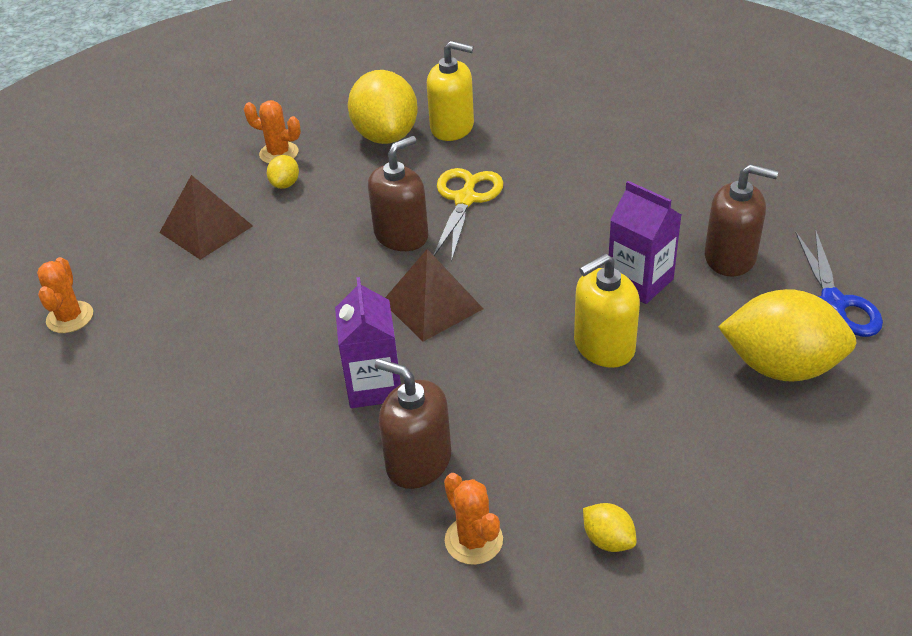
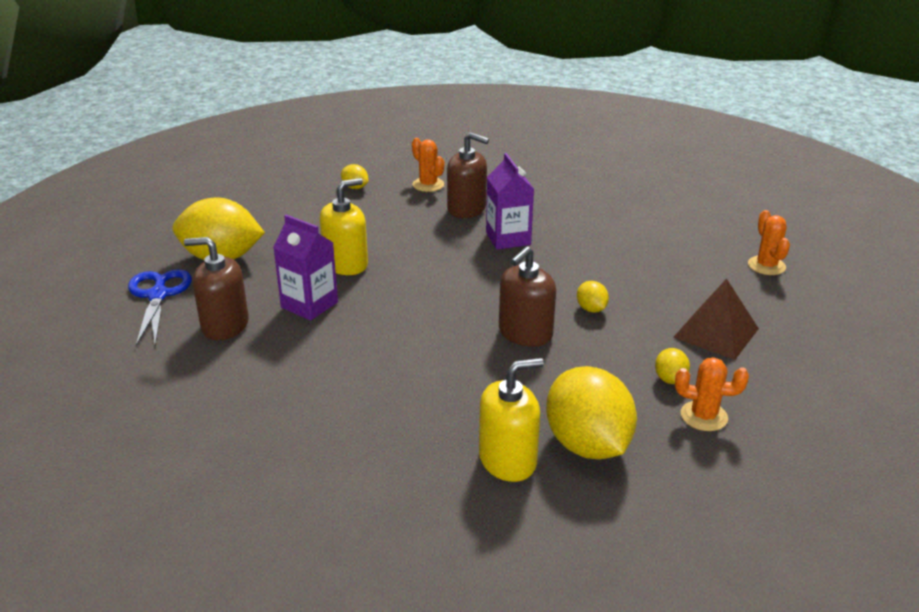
camera: 170 degrees right, 10 degrees down
brown pyramid [385,249,483,342] -> none
yellow soap dispenser [427,41,474,141] -> yellow soap dispenser turned 150 degrees clockwise [479,358,544,482]
yellow scissors [434,168,504,263] -> none
none -> yellow lemon [577,281,609,313]

